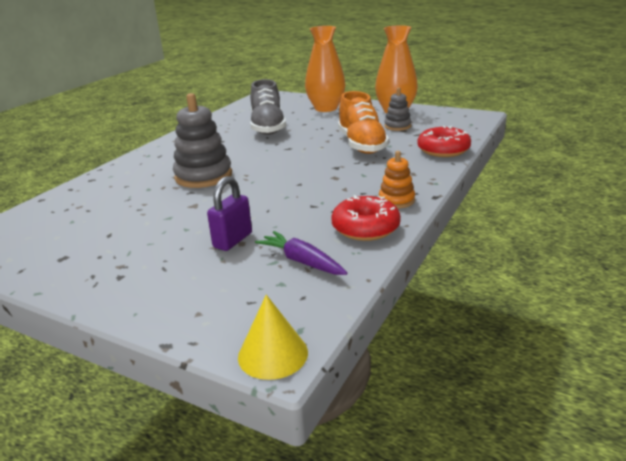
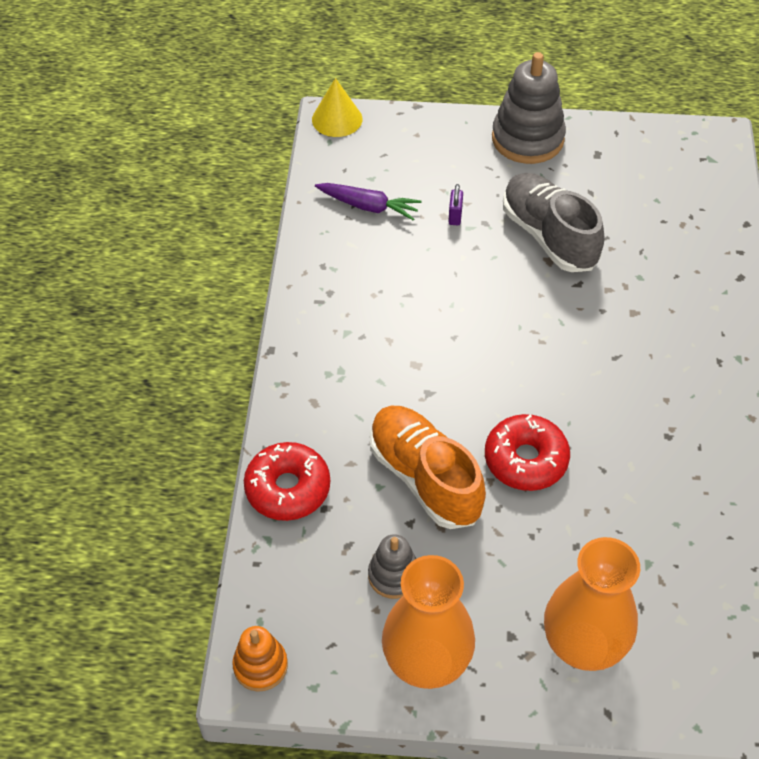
camera: 155 degrees right, 25 degrees up
grey stacking toy [173,93,232,188] -> grey stacking toy moved to [492,52,566,164]
purple padlock [207,176,252,251] -> purple padlock [448,184,463,225], size x0.57
grey shoe [250,79,286,135] -> grey shoe moved to [503,173,604,272]
red donut [332,195,401,241] -> red donut moved to [485,414,570,491]
orange stacking toy [379,151,415,208] -> orange stacking toy moved to [232,626,288,692]

